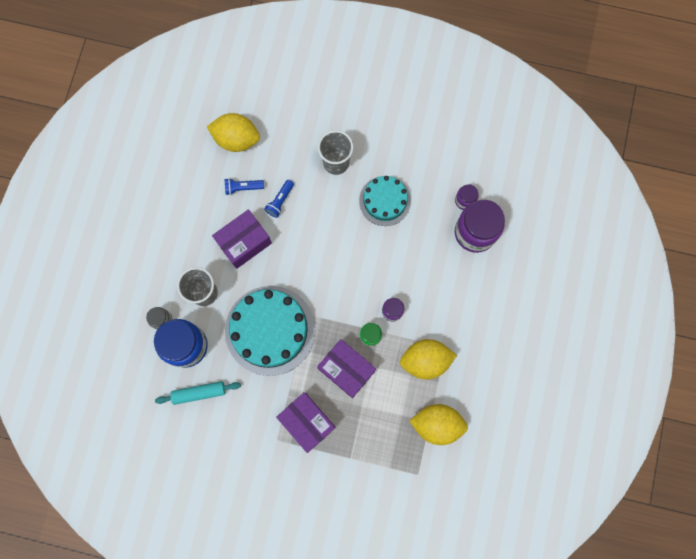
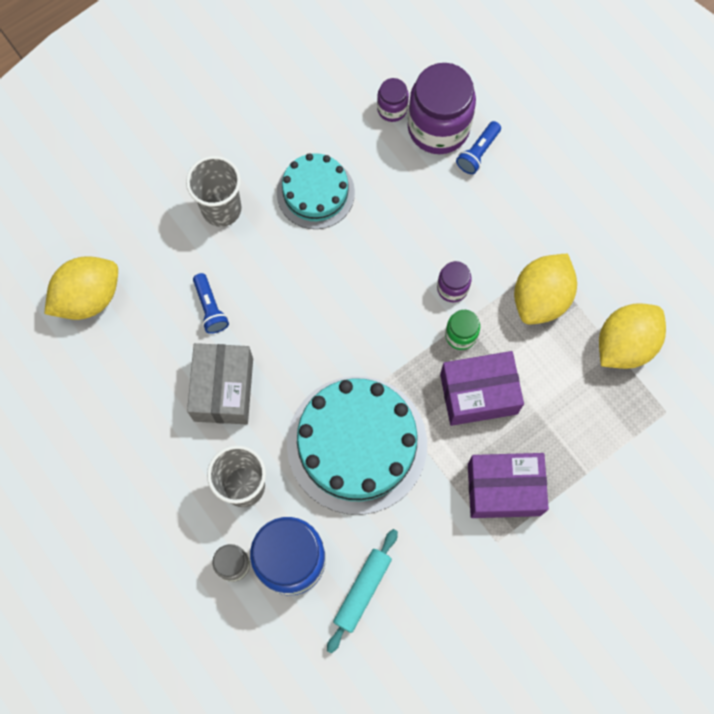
camera: 50 degrees left, 5 degrees down
purple box [212,209,272,269] -> grey box [187,343,253,424]
blue flashlight [225,178,264,195] -> blue flashlight moved to [456,121,501,174]

